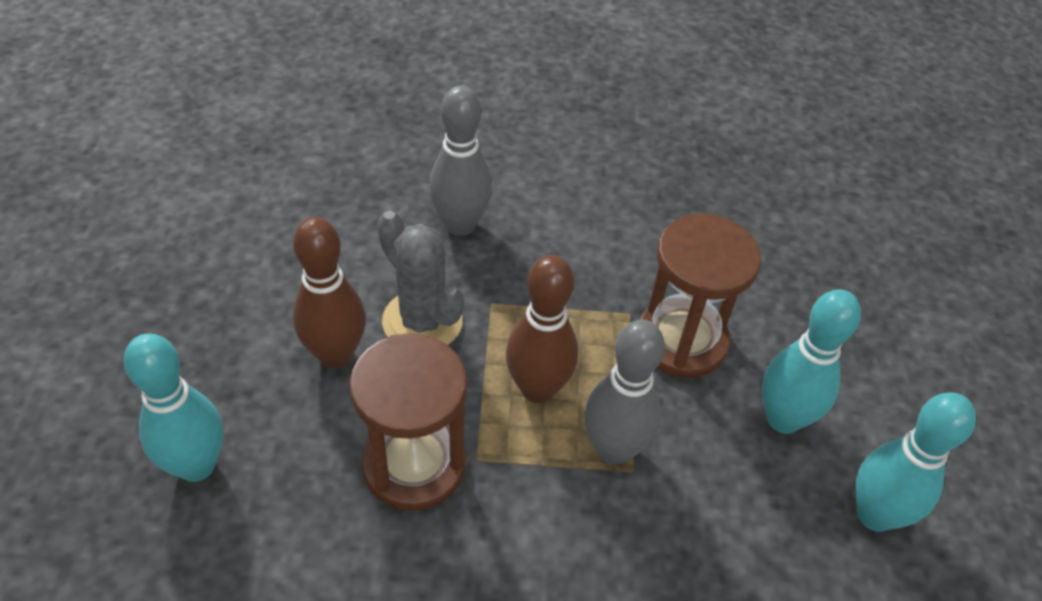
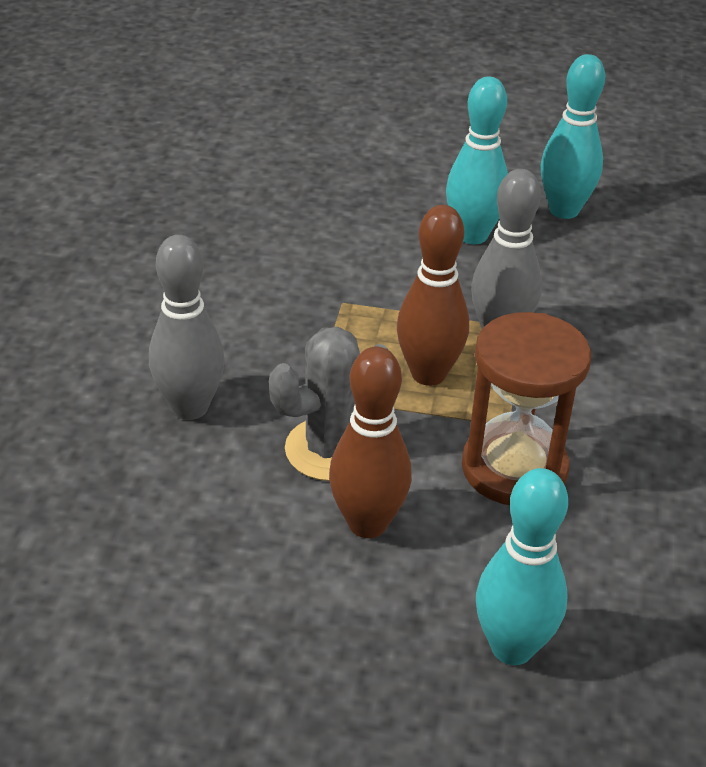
camera: 80 degrees left, 10 degrees down
brown hourglass [640,213,761,378] -> none

